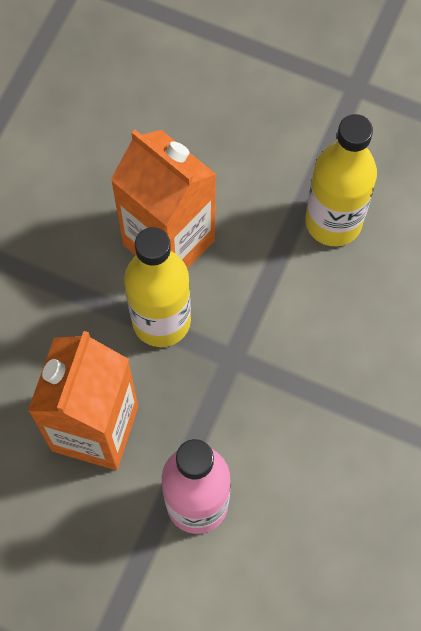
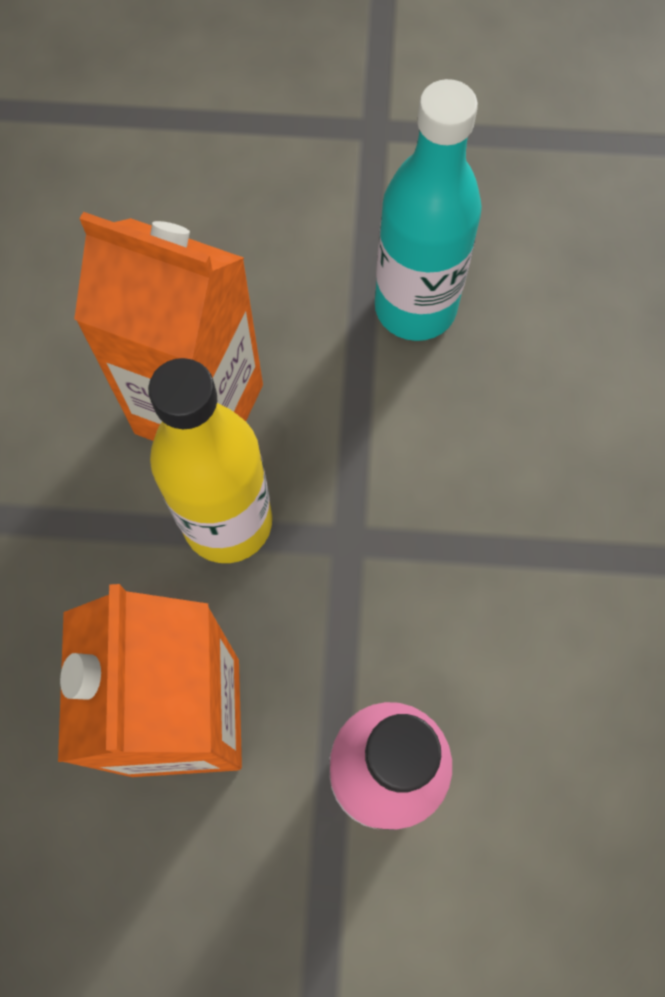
camera: 20 degrees left, 0 degrees up
yellow bottle [305,114,377,246] -> turquoise bottle [375,79,482,341]

